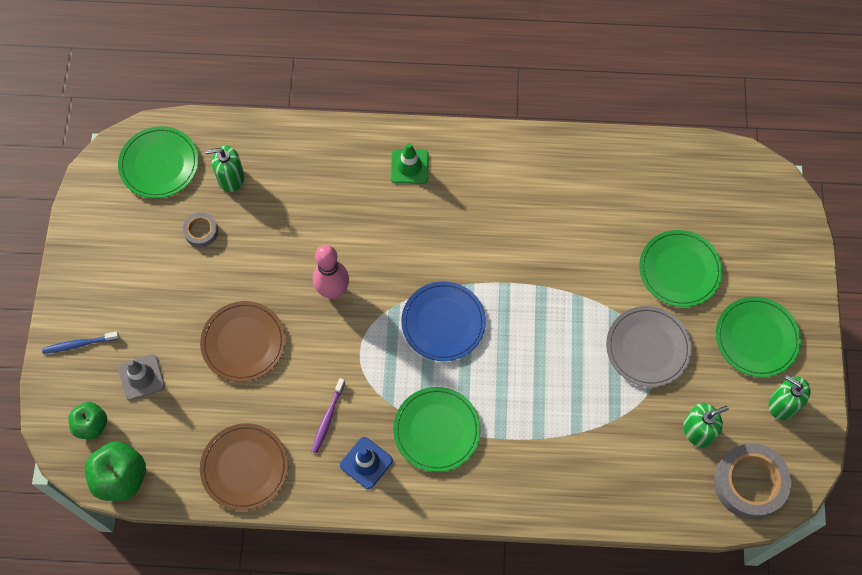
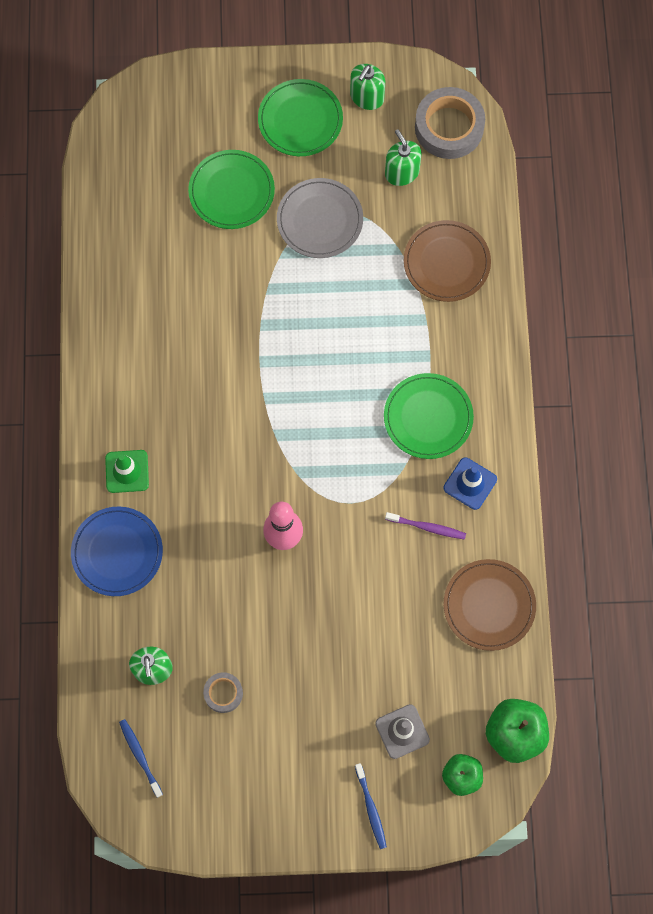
camera: 95 degrees left, 5 degrees up
green plate [118,126,199,199] -> blue toothbrush [119,719,163,798]
brown plate [200,301,285,382] -> brown plate moved to [404,220,491,302]
blue plate [401,281,486,361] -> blue plate moved to [71,507,163,596]

